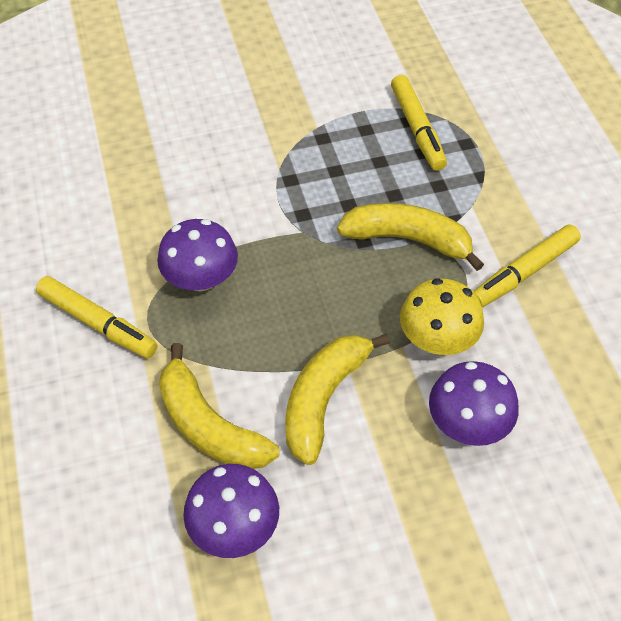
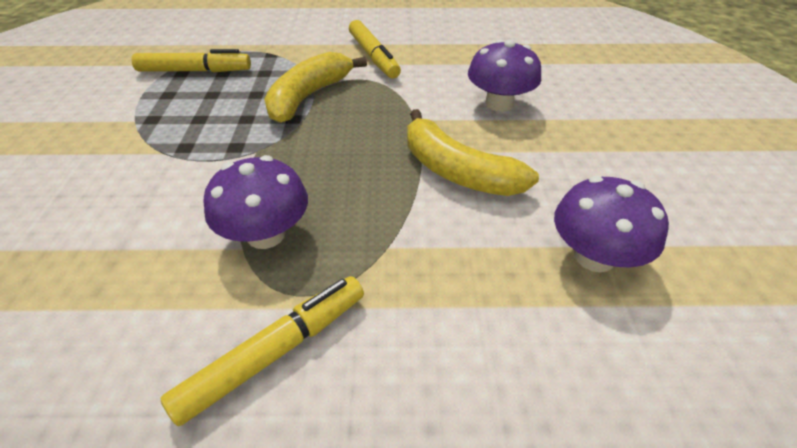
camera: 75 degrees left, 10 degrees down
yellow banana [159,343,279,469] -> none
yellow mushroom [400,278,484,355] -> none

